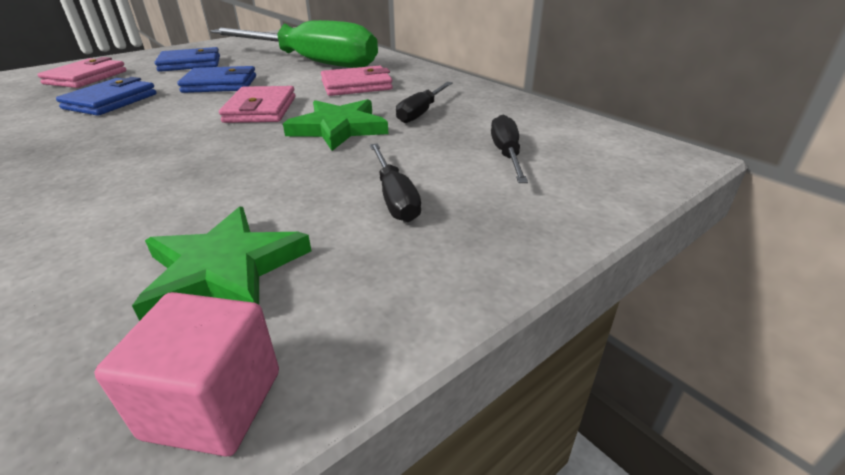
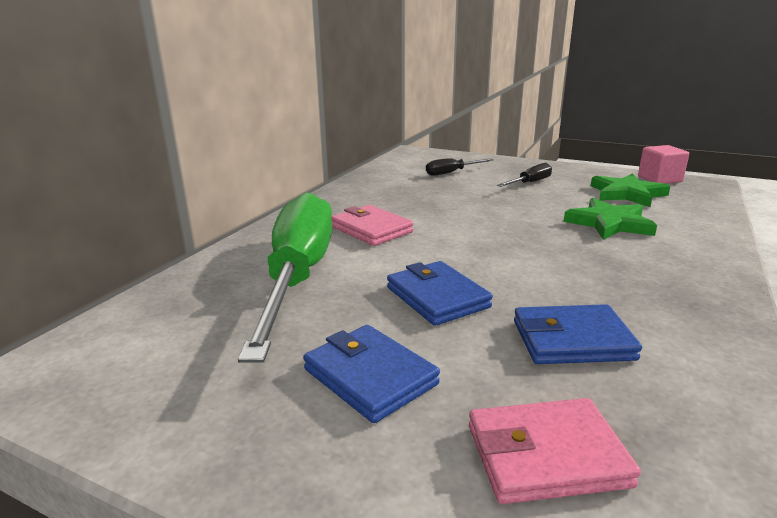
camera: 115 degrees left, 10 degrees down
pink wallet [219,86,295,123] -> none
green star [283,99,388,151] -> green star moved to [564,198,657,240]
black screwdriver [396,82,453,123] -> none

